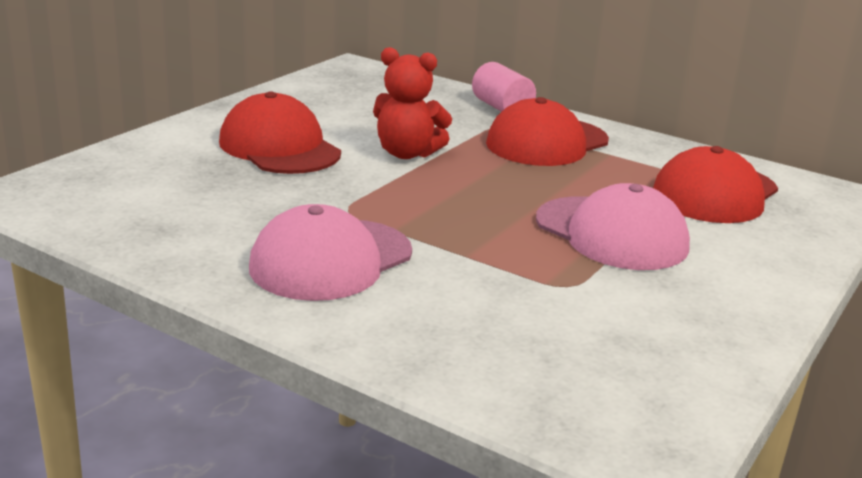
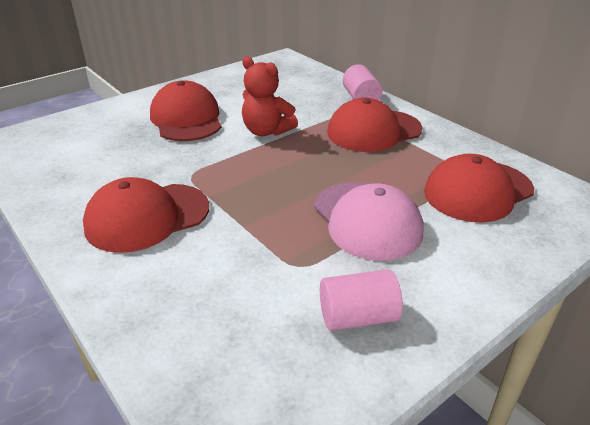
camera: 20 degrees right, 10 degrees up
pink cap [249,204,412,301] -> red cap [83,177,209,253]
none -> pink cylinder [320,269,403,331]

